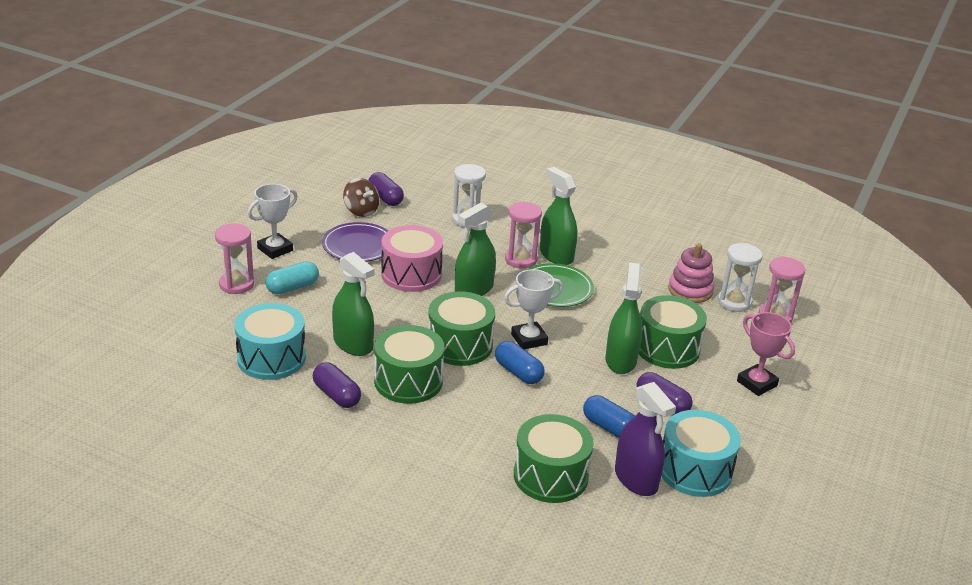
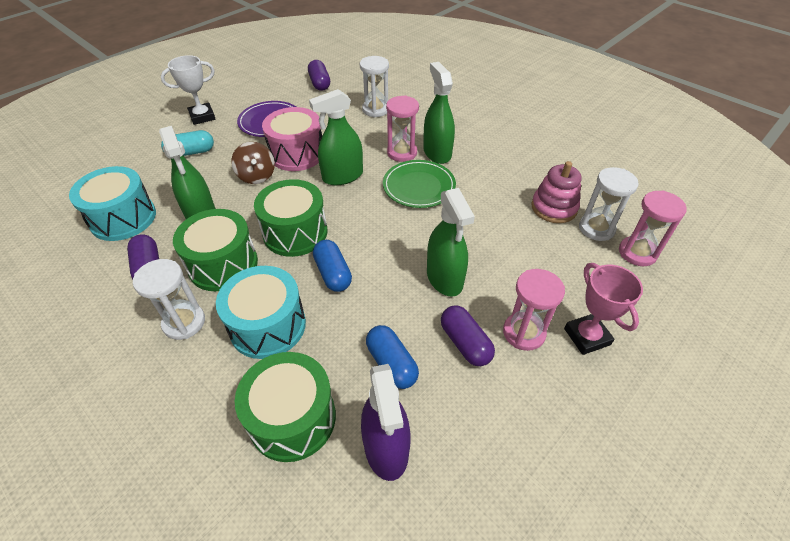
camera: 20 degrees right, 15 degrees up
pink hourglass [215,224,254,294] -> pink hourglass moved to [503,269,565,351]
brown spinning top [343,178,379,217] -> brown spinning top moved to [231,142,275,184]
white trophy [504,269,563,349] -> none
green spray bottle [605,262,642,374] -> green spray bottle turned 135 degrees clockwise [427,188,475,297]
green drum [639,295,707,369] -> none
turquoise drum [661,410,741,497] -> turquoise drum moved to [216,266,306,359]
none -> white hourglass [133,259,205,340]

